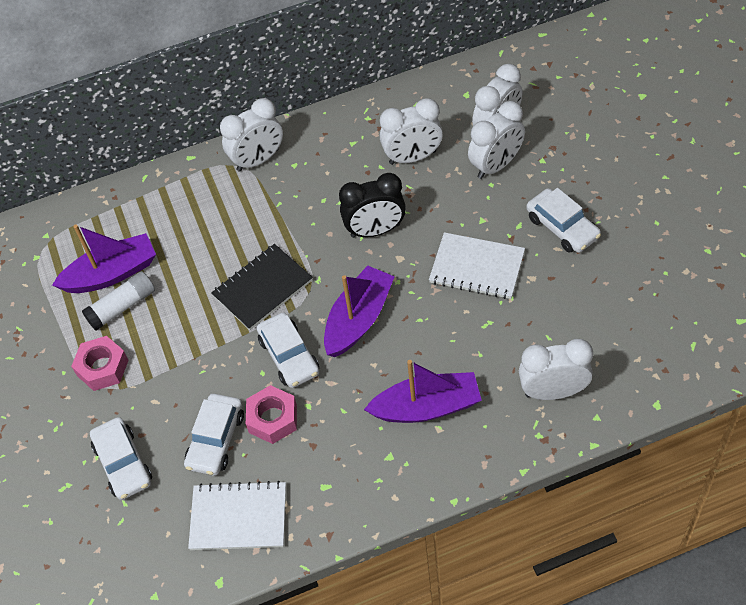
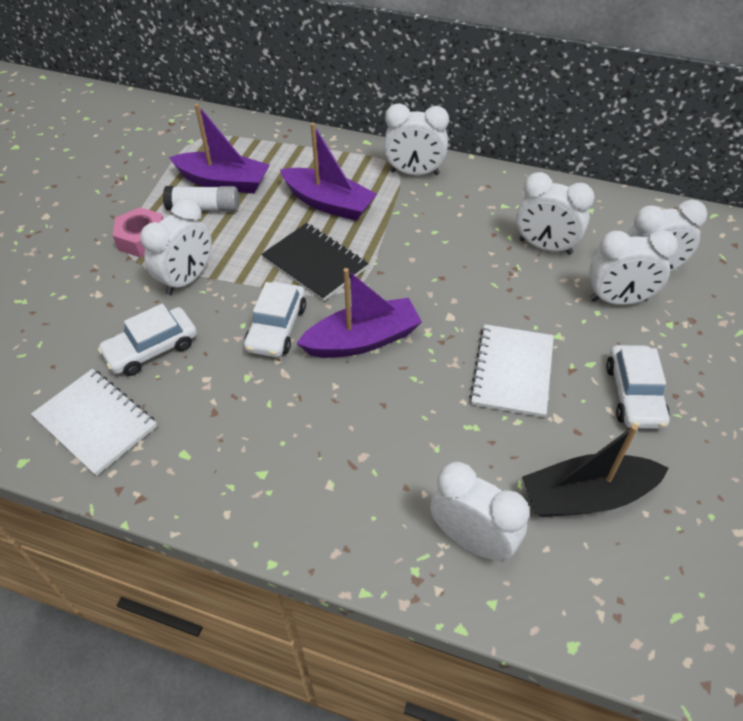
camera: 35 degrees right, 5 degrees down
white car [90,417,152,500] -> none
black notebook [211,244,313,330] -> black notebook turned 45 degrees clockwise [261,223,368,301]
pink nut [246,385,297,444] -> none
black clock [339,173,406,238] -> none
purple boat [364,360,482,423] -> purple boat moved to [280,122,377,221]
white notebook [429,232,525,299] -> white notebook turned 45 degrees clockwise [469,324,554,418]
none -> white clock [140,198,212,295]
none -> black boat [522,424,669,517]

